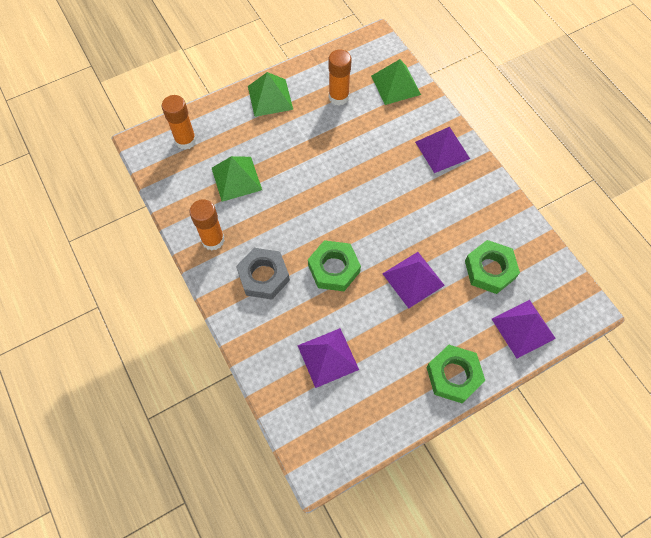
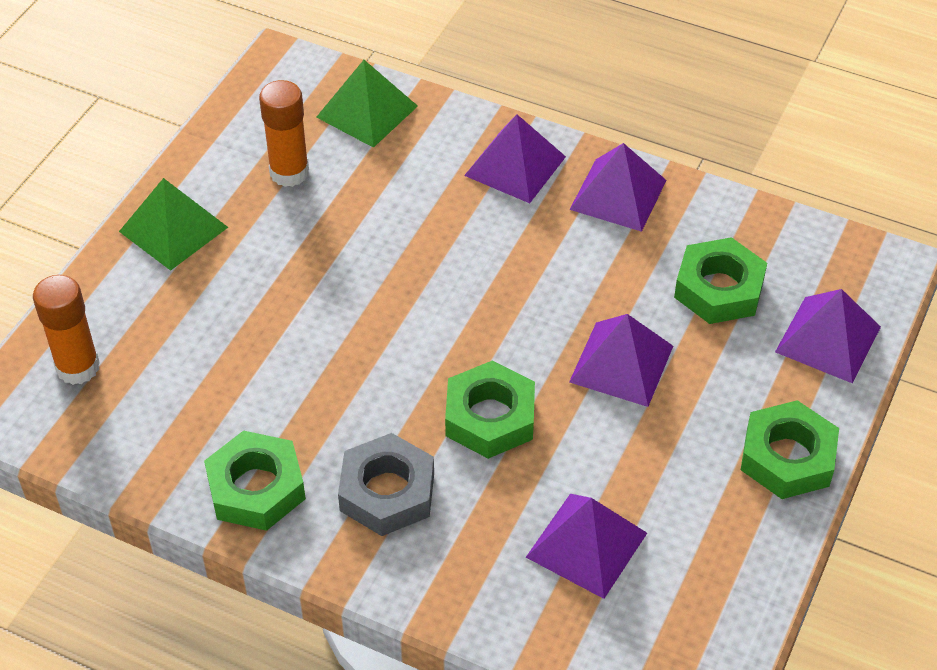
camera: 35 degrees left, 15 degrees down
orange glue stick [189,199,225,251] -> green nut [204,430,306,531]
green pyramid [212,156,262,202] -> none
none -> purple pyramid [569,143,667,232]

